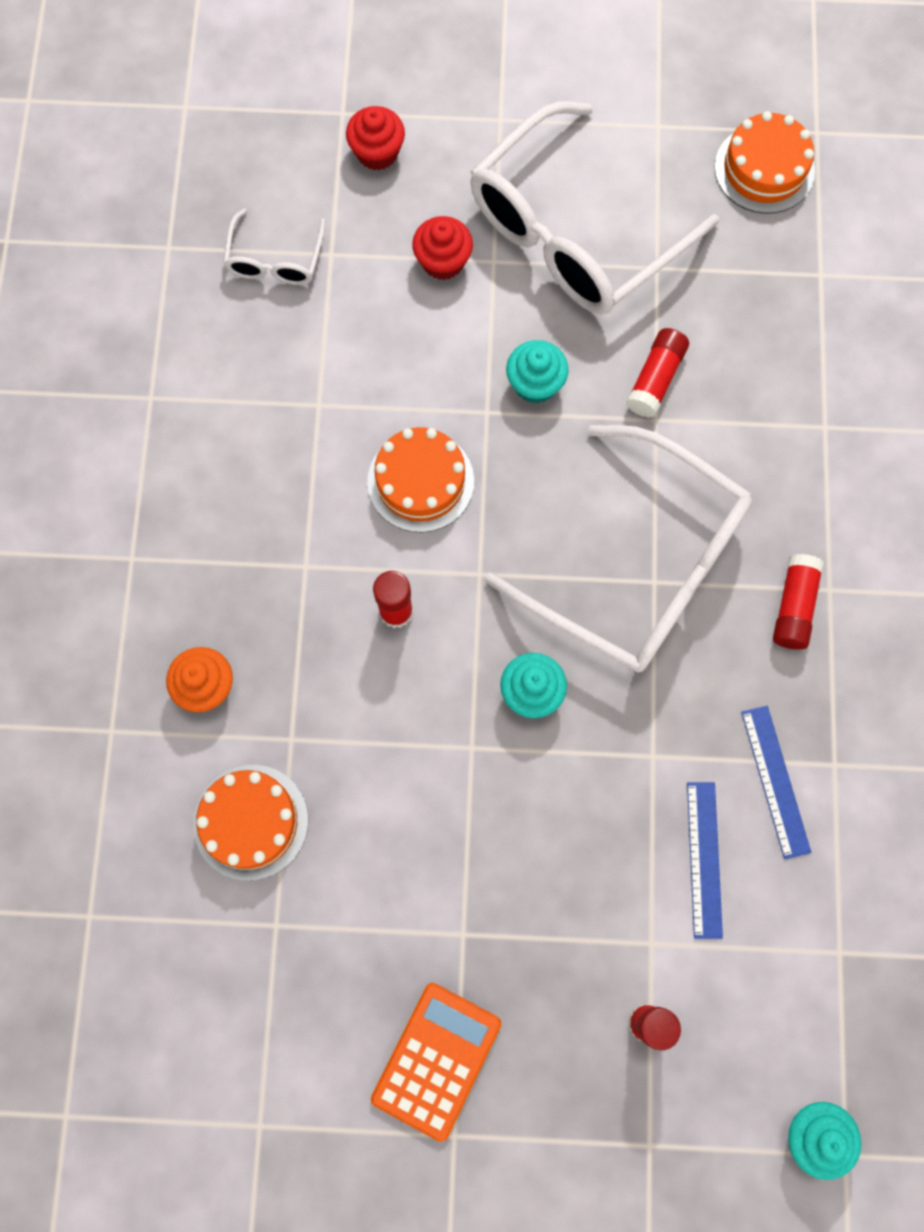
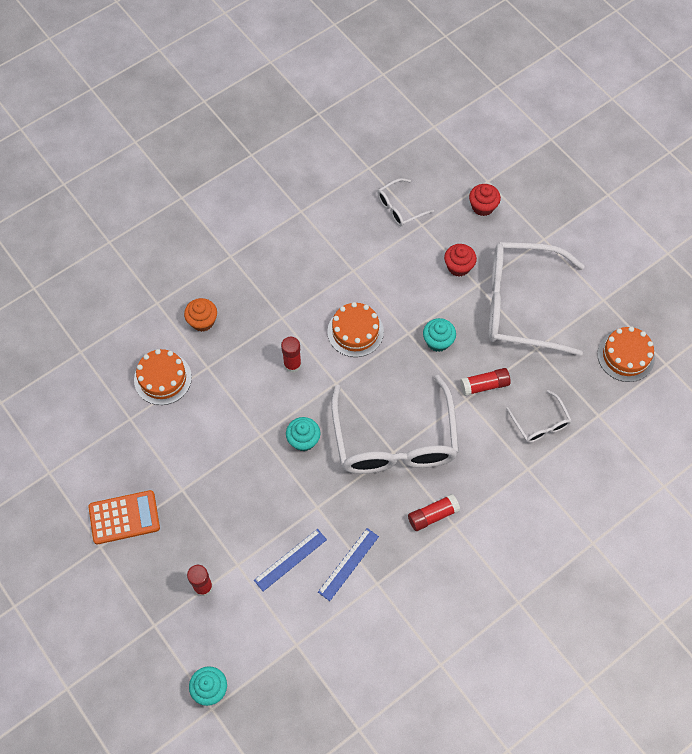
camera: 50 degrees right, 10 degrees down
none -> white glasses [506,390,572,443]

